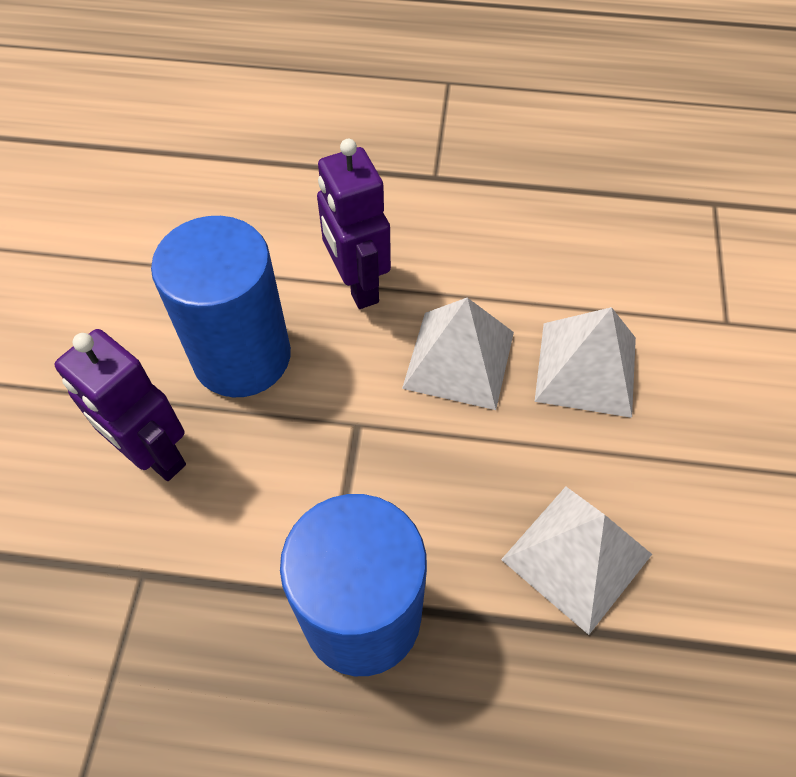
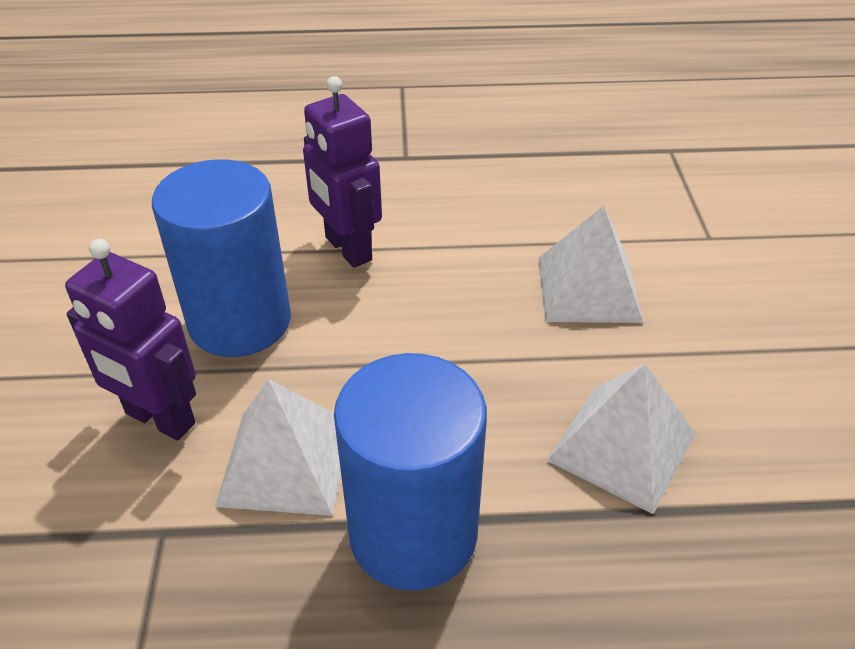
camera: 10 degrees left, 15 degrees down
white pyramid [402,297,514,410] -> white pyramid moved to [215,379,341,516]

